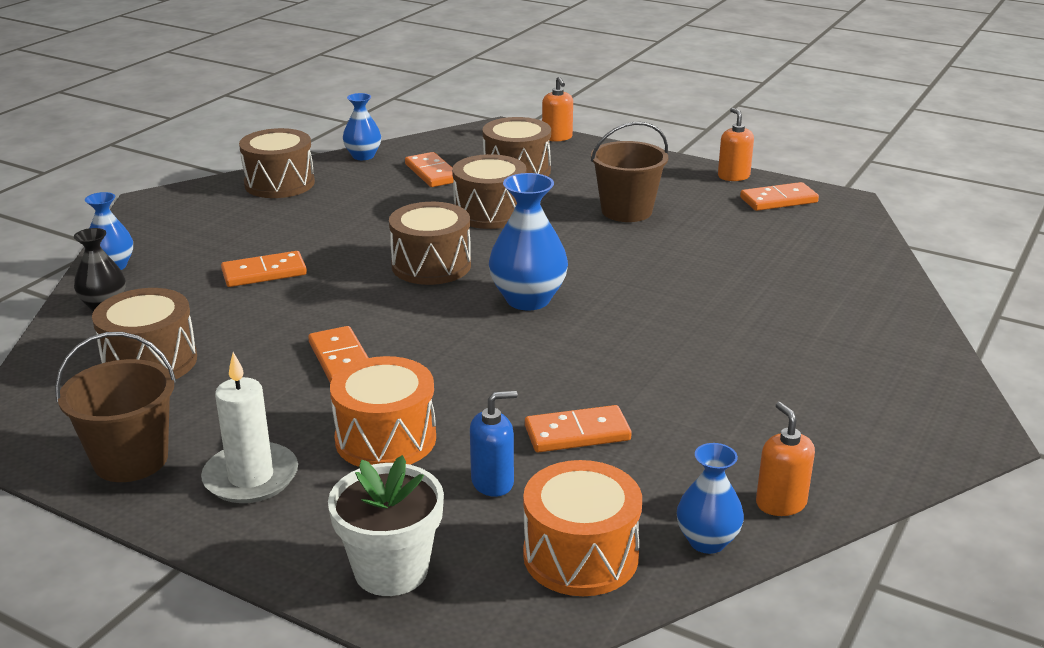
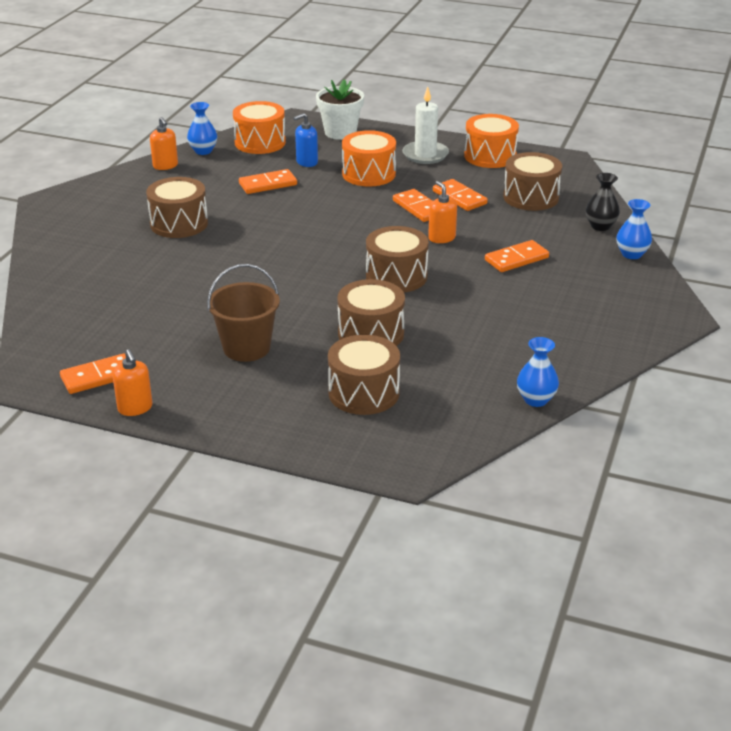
camera: 170 degrees right, 5 degrees up
brown bucket [55,332,176,482] -> orange drum [464,114,519,168]
brown drum [239,128,315,198] -> brown drum moved to [146,177,208,238]
orange domino [405,152,454,187] -> orange domino moved to [433,179,488,211]
blue vase [489,173,568,310] -> none
orange soap dispenser [542,77,573,142] -> orange soap dispenser moved to [428,181,457,243]

